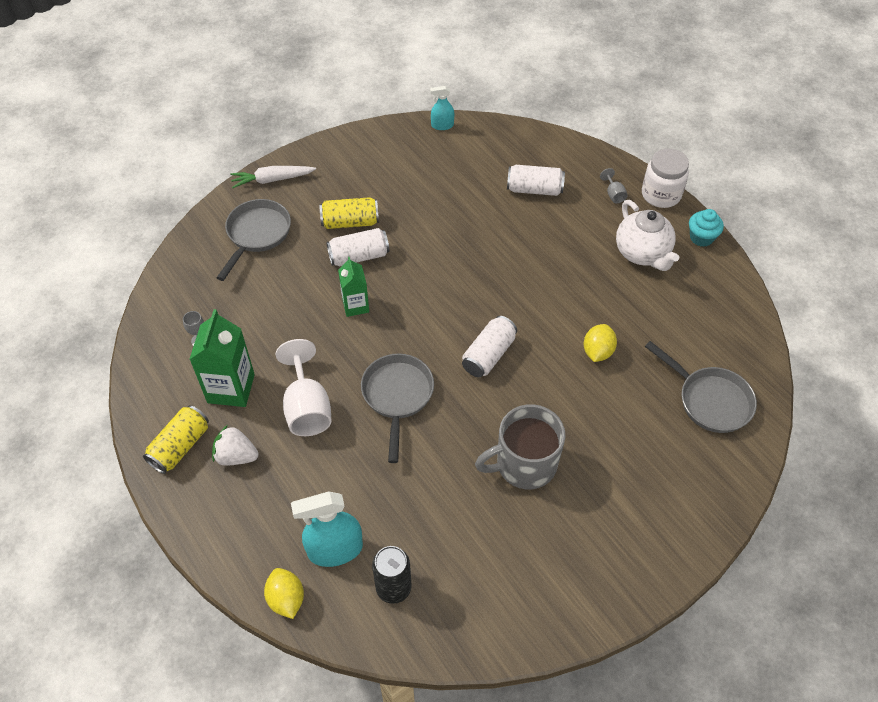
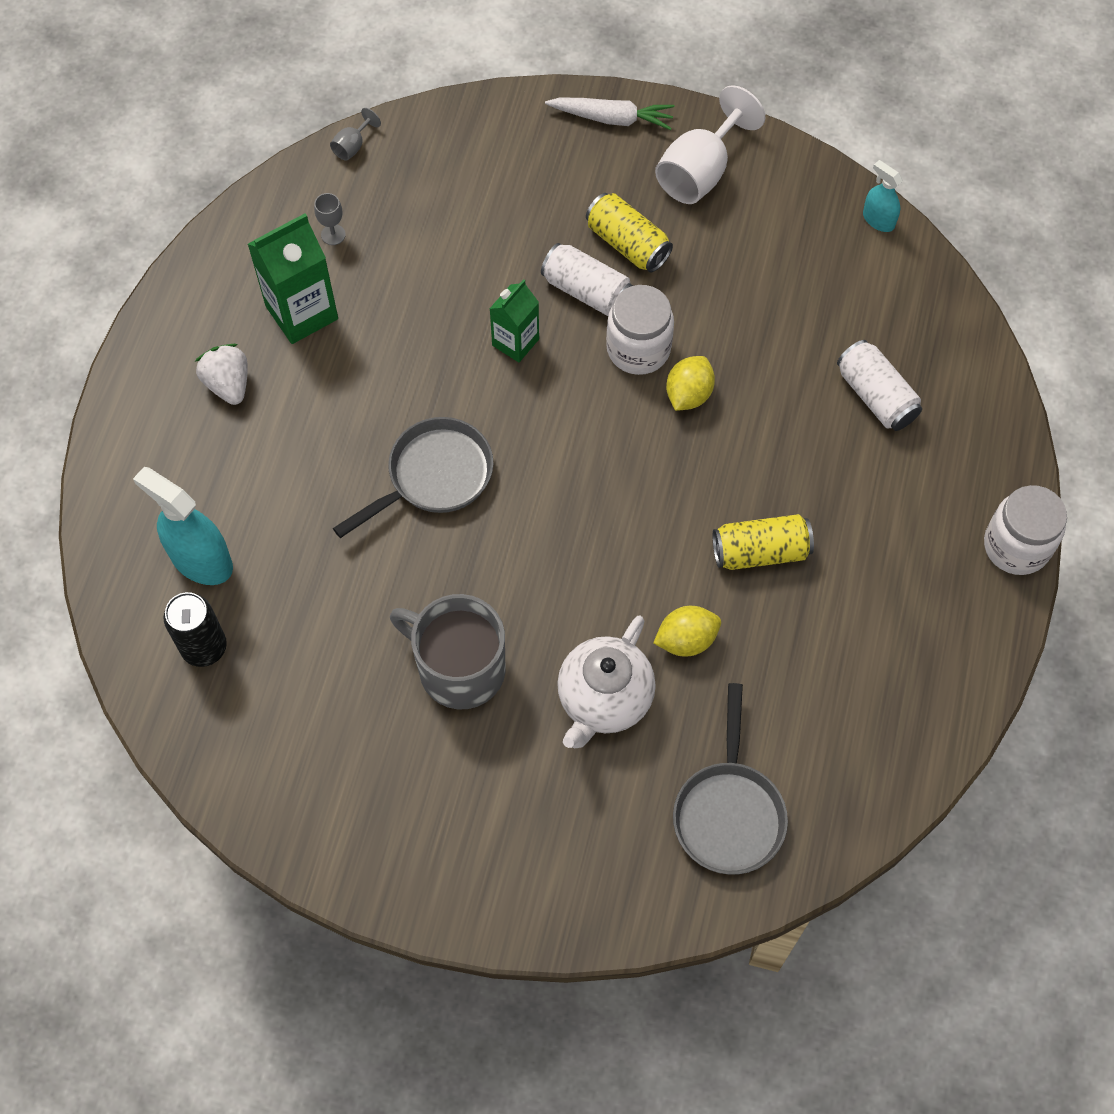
camera: 50 degrees right, 10 degrees up
yellow can [143,405,209,474] -> yellow can moved to [713,514,814,570]
grey pan [216,199,291,281] -> none
white carrot [230,166,316,188] -> white carrot turned 150 degrees clockwise [545,97,675,130]
yellow lemon [264,568,304,619] -> yellow lemon moved to [666,356,715,411]
white goblet [276,339,331,436] -> white goblet moved to [655,85,765,204]
white can [462,316,517,377] -> none
grey goblet [600,168,628,204] -> grey goblet moved to [330,108,381,161]
white teapot [616,200,679,271] -> white teapot moved to [557,615,656,749]
turquoise cupcake [689,209,724,247] -> none
none -> white jar [606,285,674,375]

